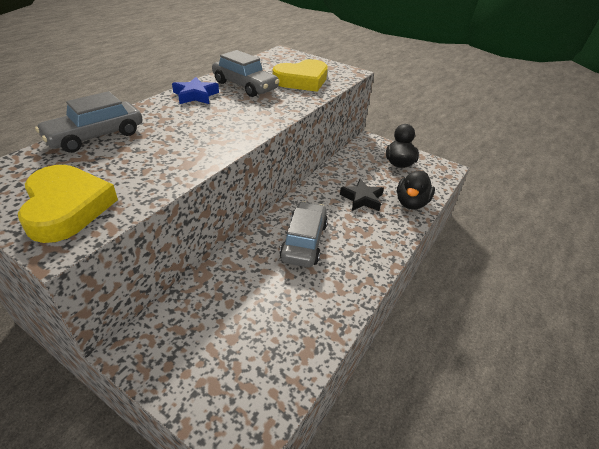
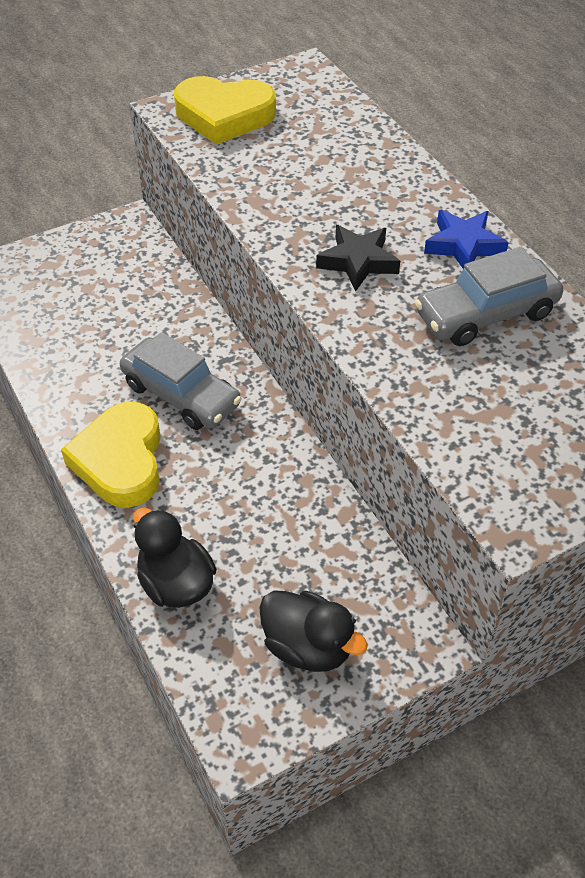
camera: 120 degrees right, 10 degrees up
grey car [35,91,142,153] -> none
yellow heart [273,59,328,92] -> yellow heart moved to [61,402,161,508]
black star [340,179,384,211] -> black star moved to [316,225,400,291]

